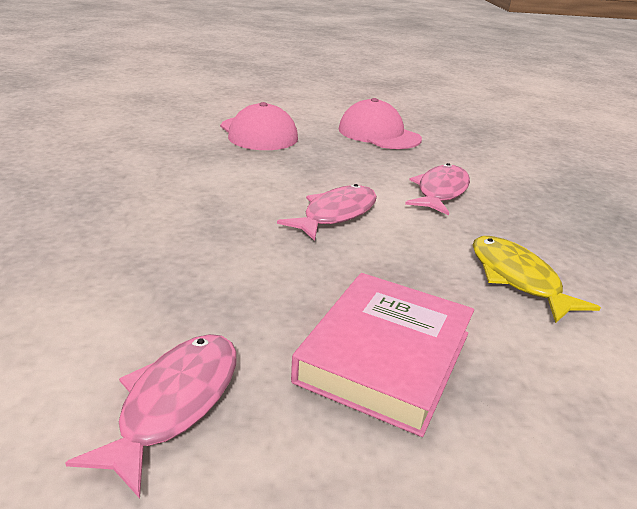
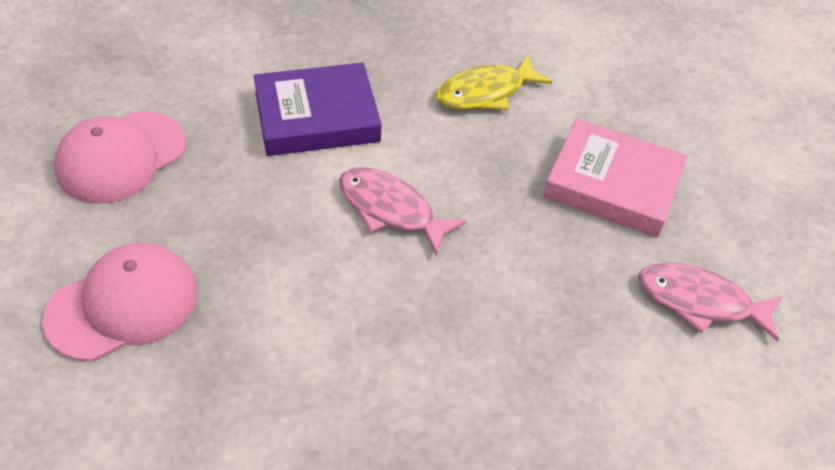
camera: 95 degrees left, 20 degrees up
pink fish [405,163,470,215] -> purple book [254,62,382,156]

